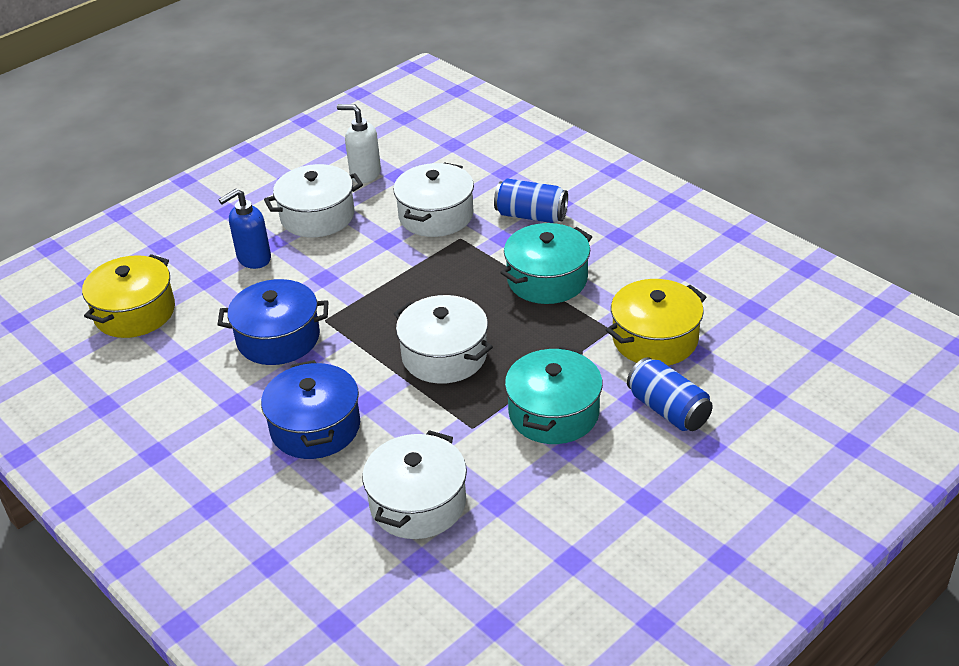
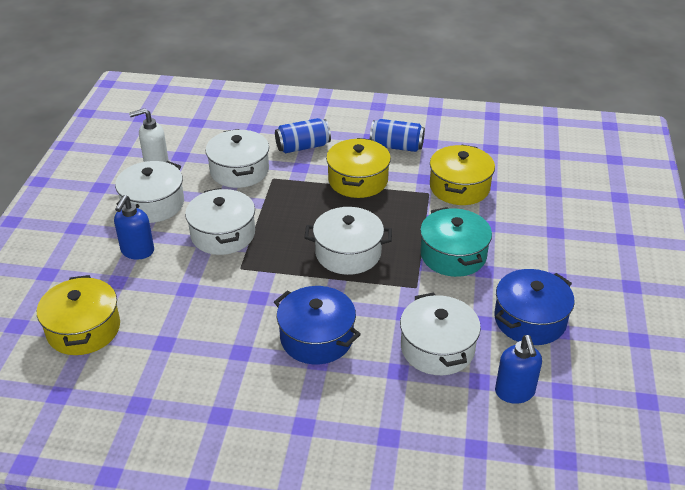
camera: 40 degrees left, 0 degrees up
blue pot [217,279,328,365] -> blue pot moved to [494,269,575,345]
turquoise pot [500,223,592,304] -> yellow pot [326,138,391,198]
blue can [627,357,713,431] -> blue can moved to [370,119,425,152]
none -> white pot [185,188,255,255]
none -> blue soap dispenser [495,335,542,404]

